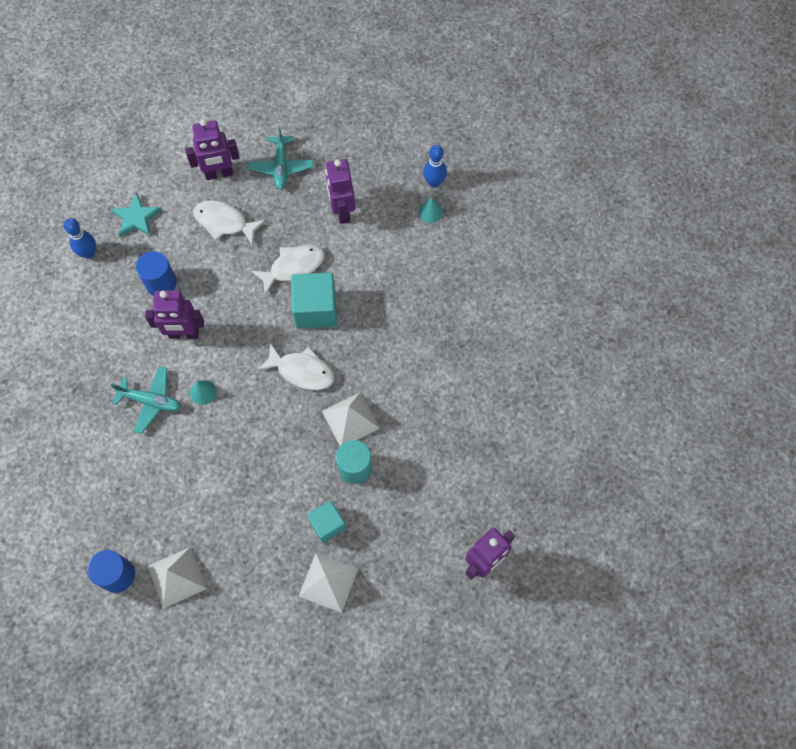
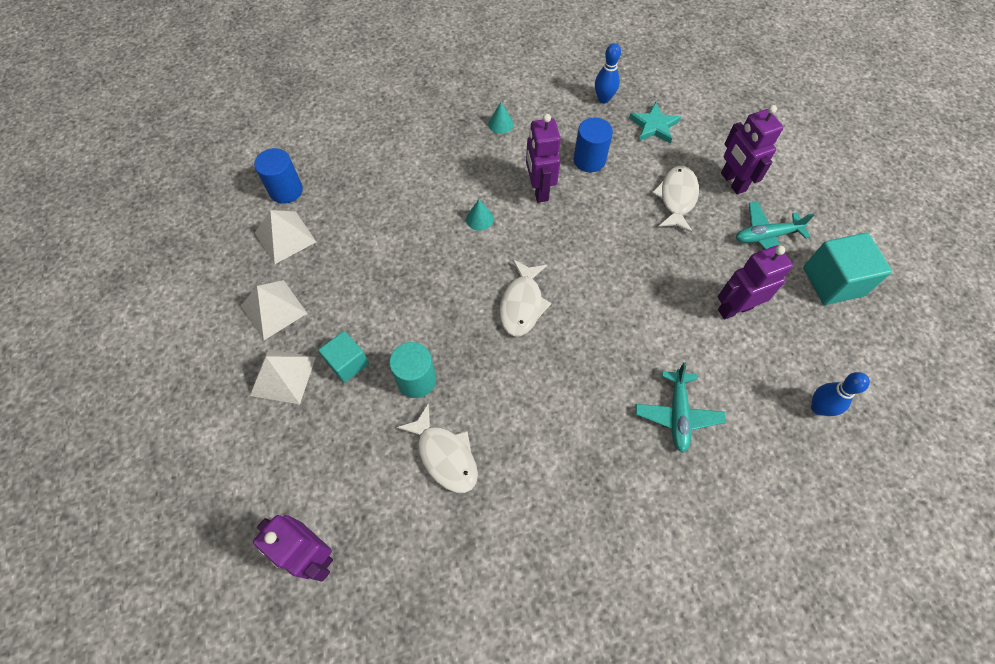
camera: 80 degrees right, 5 degrees down
turquoise plane [111,366,181,434] -> turquoise plane moved to [636,362,726,453]
white fish [251,245,324,295] -> white fish moved to [396,404,478,493]
turquoise cube [291,272,337,329] -> turquoise cube moved to [803,233,892,305]
white pyramid [322,393,380,446] -> white pyramid moved to [241,280,307,340]
turquoise cone [418,197,443,223] -> turquoise cone moved to [488,102,514,134]

